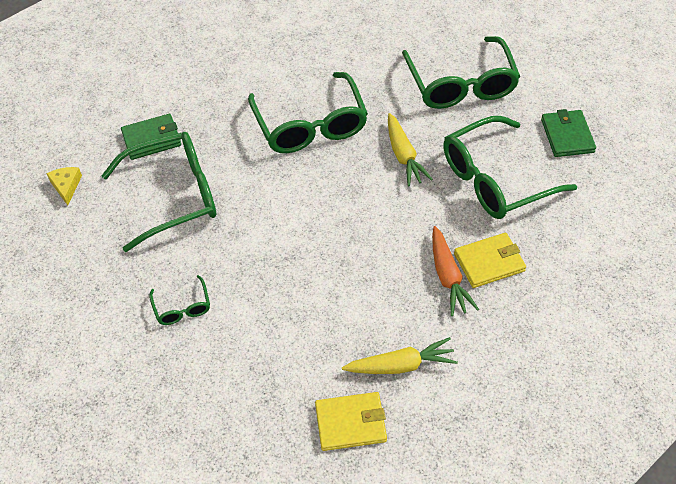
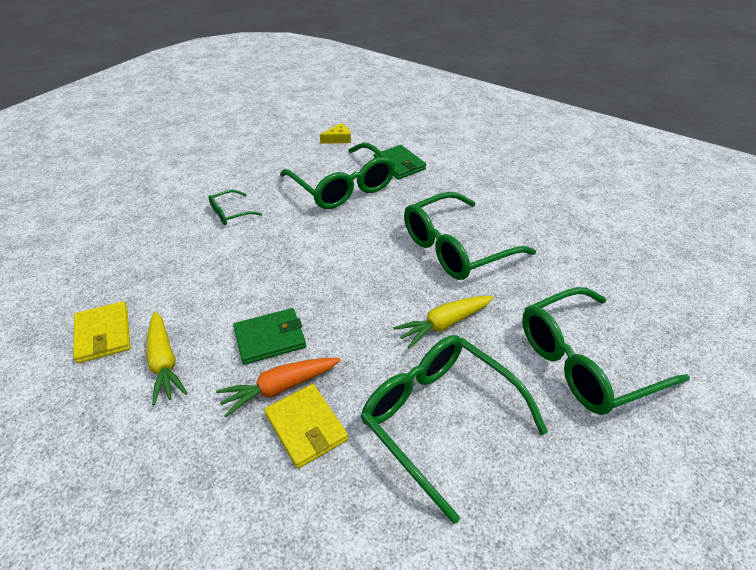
camera: 75 degrees right, 10 degrees down
green wallet [541,109,596,157] -> green wallet moved to [233,308,306,365]

